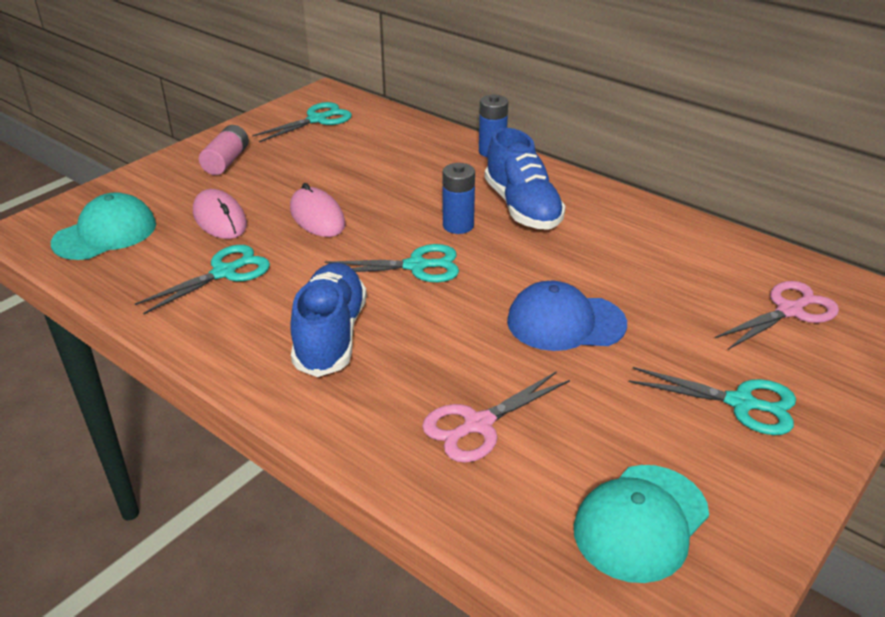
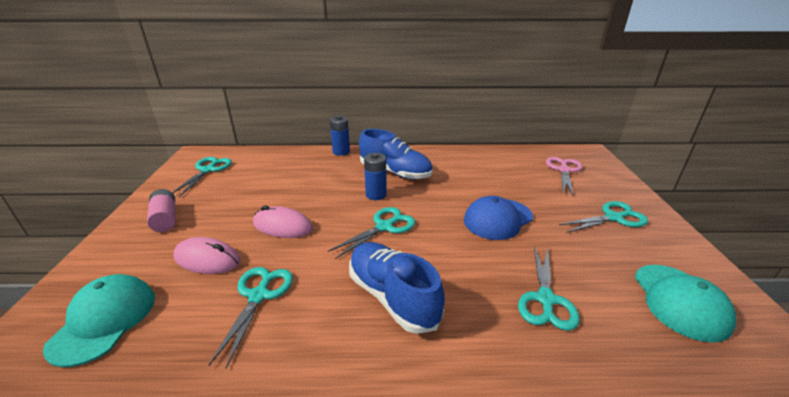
camera: 40 degrees left, 5 degrees down
pink scissors [422,371,570,463] -> turquoise scissors [518,246,580,331]

